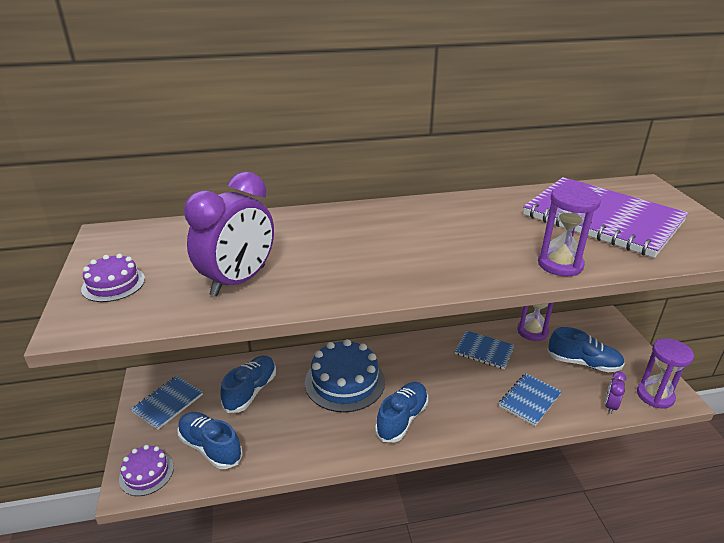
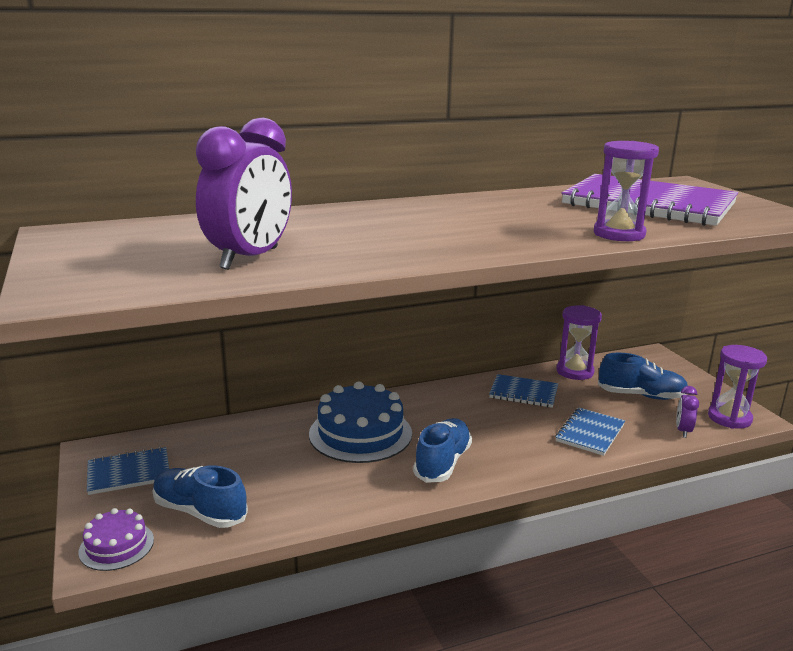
camera: 10 degrees left, 10 degrees down
purple cake [81,254,145,302] -> none
blue notebook [131,376,203,430] -> blue notebook turned 45 degrees clockwise [87,447,169,495]
blue shoe [220,356,276,413] -> none

